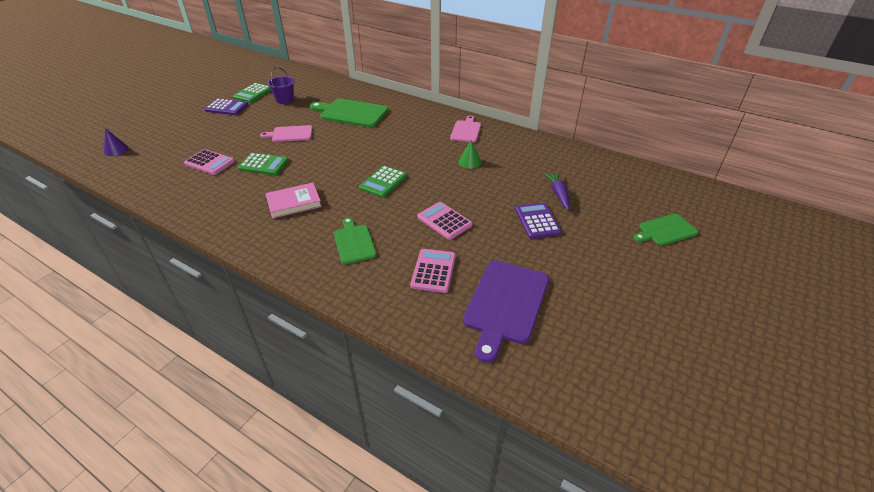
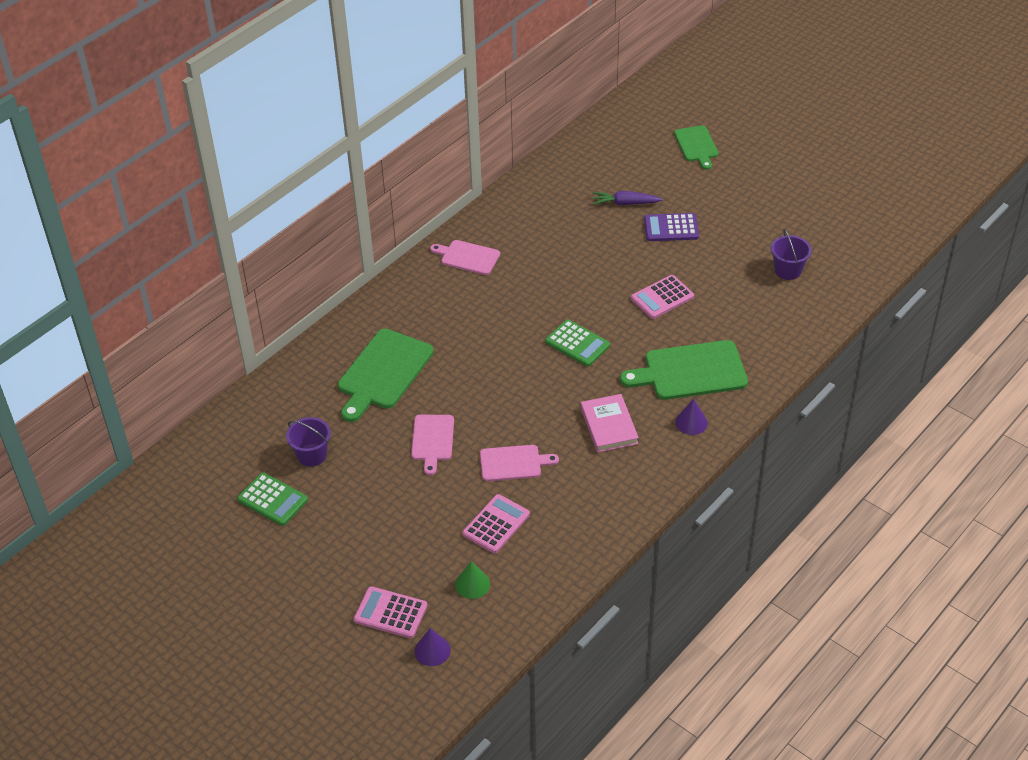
camera: 80 degrees left, 5 degrees up
purple calculator [205,98,248,115] -> none
green calculator [238,153,289,175] -> pink cutting board [480,445,559,481]
green cutting board [334,217,377,264] -> green cutting board [620,340,748,400], size x1.66
pink calculator [410,249,456,293] -> pink calculator moved to [353,586,427,638]
green cone [458,140,481,169] -> green cone moved to [455,561,490,599]
purple cutting board [463,260,549,363] -> purple bucket [771,229,812,280]
none -> purple cone [675,399,708,435]

